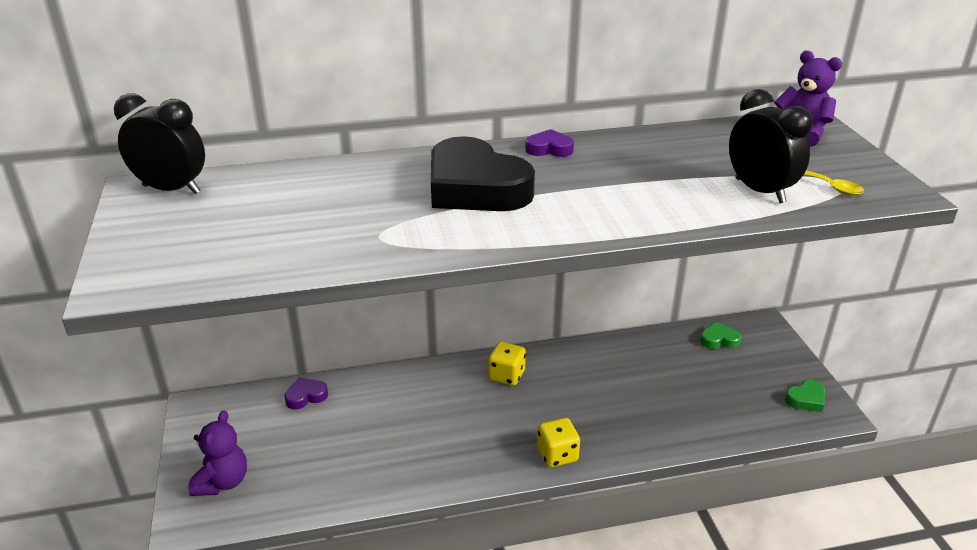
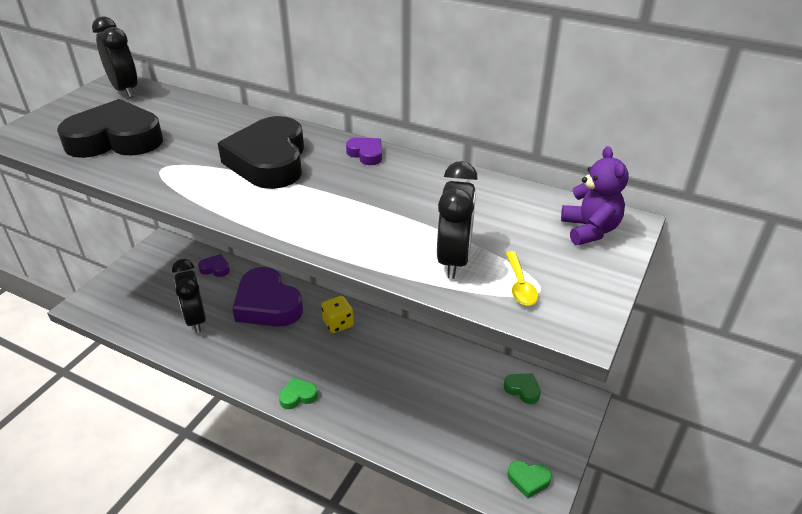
camera: 40 degrees right, 5 degrees up
purple teddy bear [188,410,247,496] -> none
yellow dice [537,418,580,467] -> green heart [279,378,318,409]
none -> black heart [57,99,163,158]
none -> black clock [172,259,206,333]
none -> purple heart [232,267,303,327]

